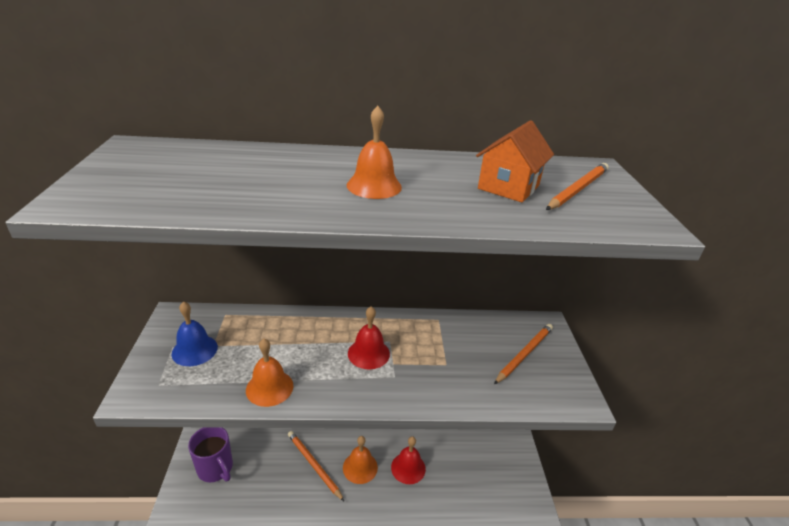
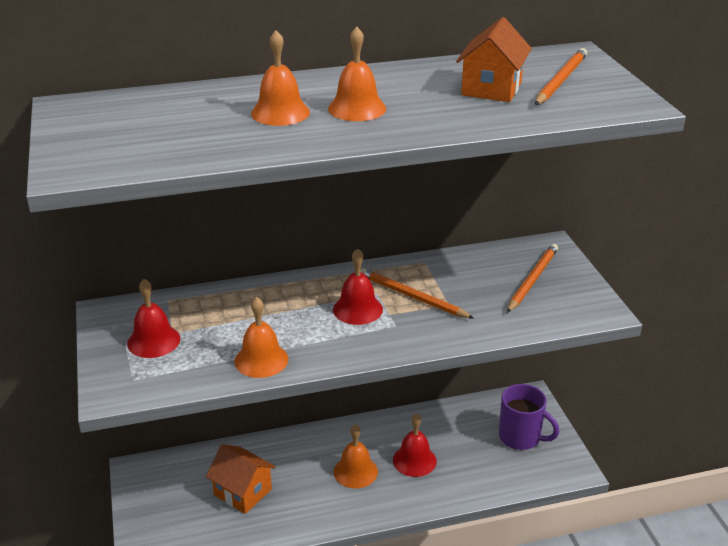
camera: 10 degrees left, 0 degrees up
blue bell [172,301,218,366] -> red bell [127,279,180,358]
purple mug [188,427,233,482] -> purple mug moved to [499,384,560,450]
orange pencil [288,431,344,501] -> orange pencil moved to [360,268,474,319]
none -> orange house [206,444,276,514]
none -> orange bell [251,30,310,126]

